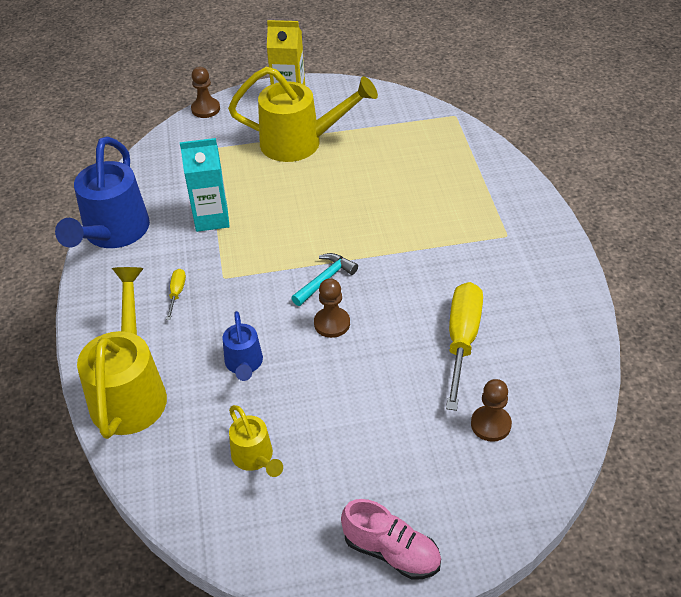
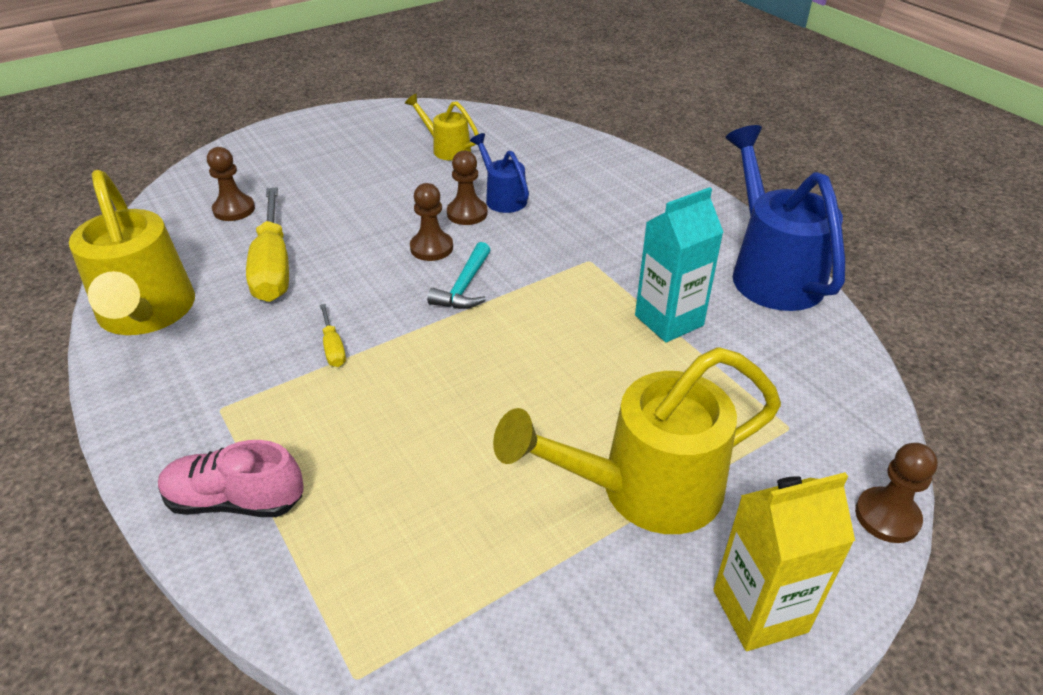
camera: 155 degrees right, 5 degrees down
yellow watering can [77,267,167,439] -> yellow watering can moved to [69,170,195,335]
yellow screwdriver [166,269,186,320] -> yellow screwdriver moved to [320,304,346,367]
pink shoe [341,499,441,580] -> pink shoe moved to [158,440,304,517]
none -> brown pawn [447,150,487,225]

